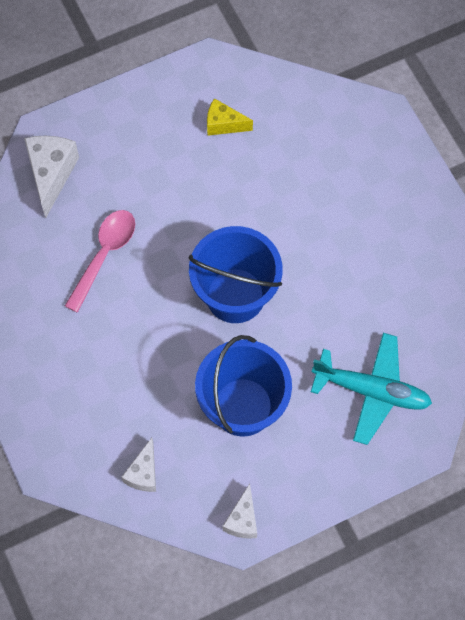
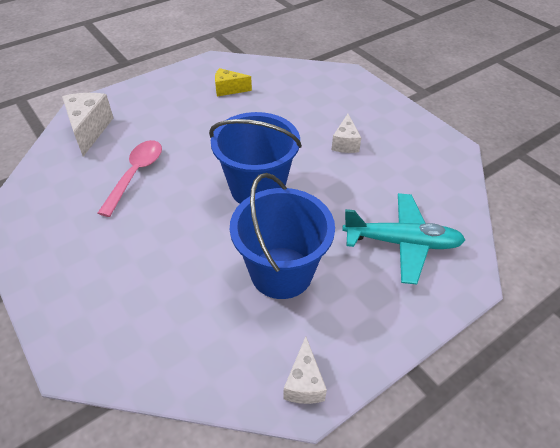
camera: 10 degrees left, 20 degrees down
white cheese [122,438,156,492] -> white cheese moved to [332,114,361,153]

